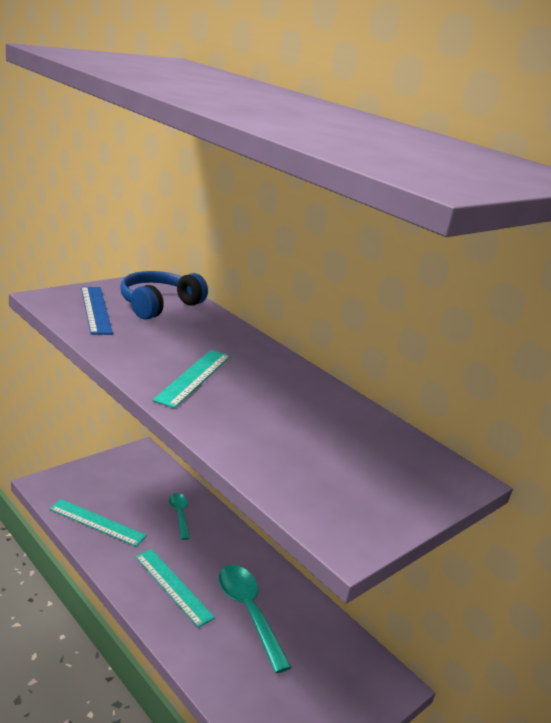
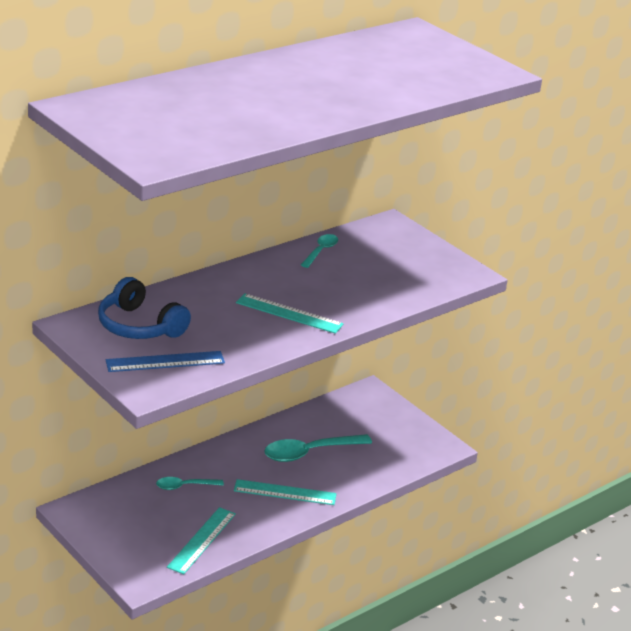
camera: 85 degrees left, 5 degrees up
turquoise ruler [135,549,215,627] -> turquoise ruler turned 45 degrees clockwise [234,479,336,505]
none -> turquoise spoon [301,234,338,268]

